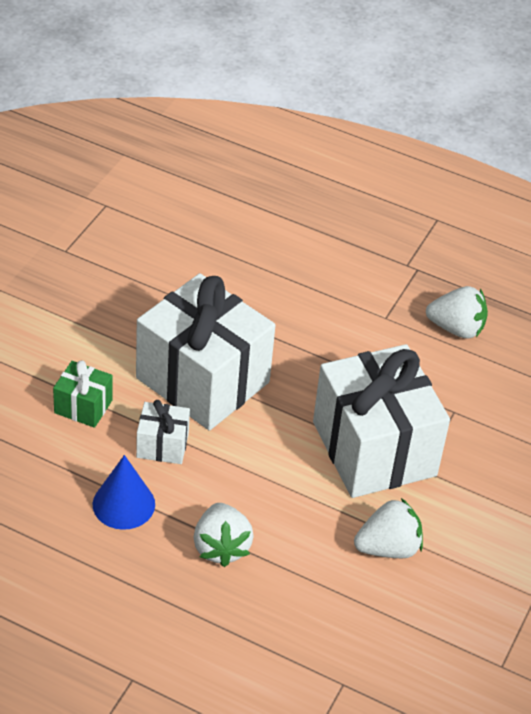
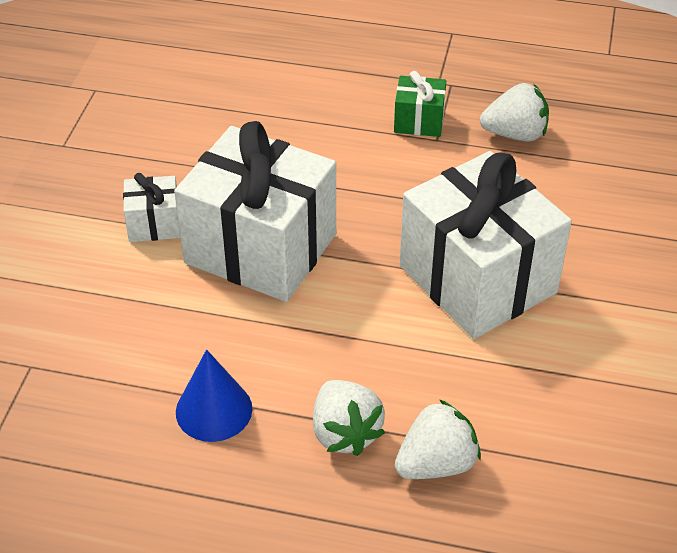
camera: 10 degrees left, 0 degrees up
green gift [53,360,113,428] -> green gift moved to [394,71,446,137]
white gift [136,400,190,464] -> white gift moved to [123,173,180,242]
white strawberry [354,498,423,558] -> white strawberry moved to [395,399,481,479]

